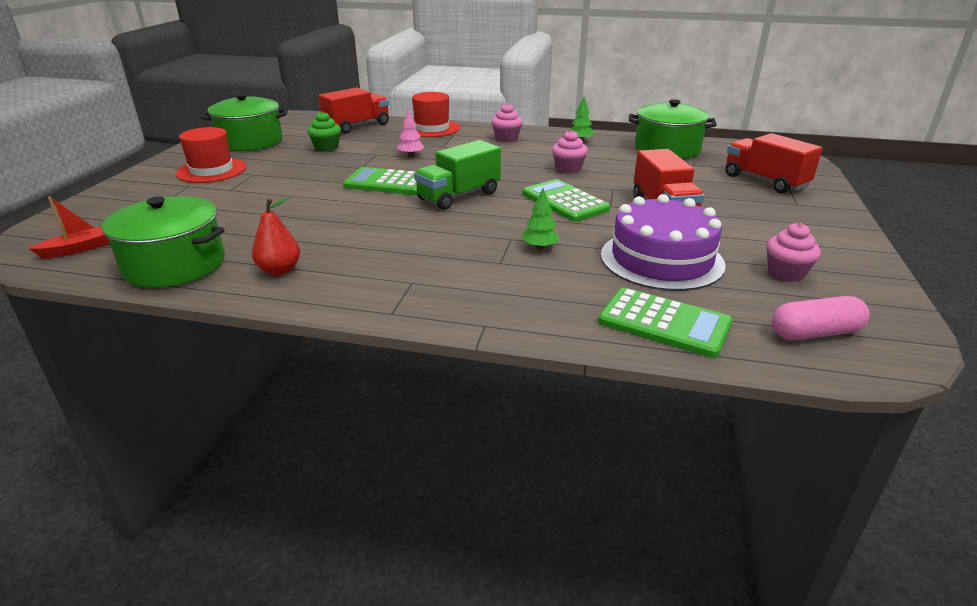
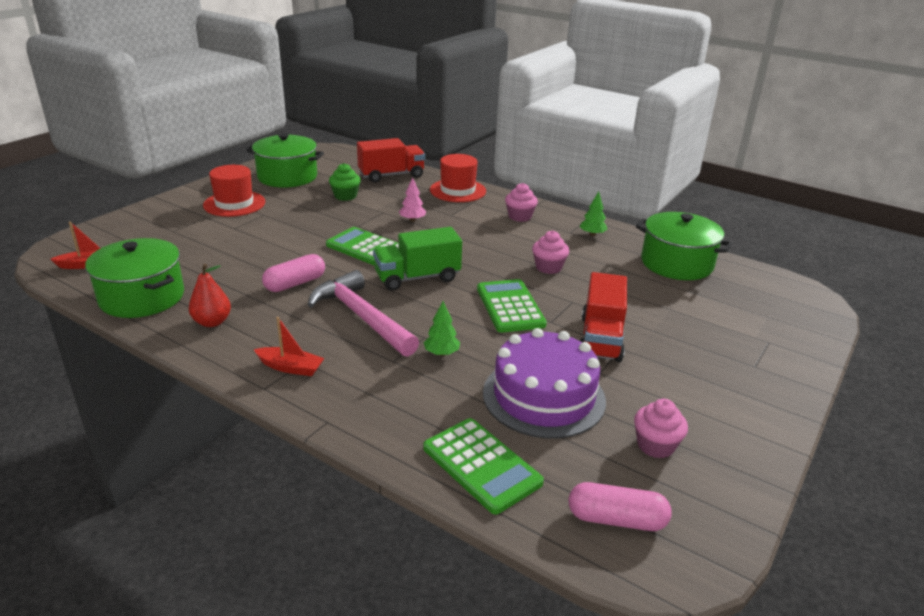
camera: 20 degrees right, 0 degrees up
red truck [725,133,822,194] -> none
none -> red boat [253,317,324,376]
none -> pink capsule [262,254,325,292]
none -> pink hammer [308,270,419,357]

